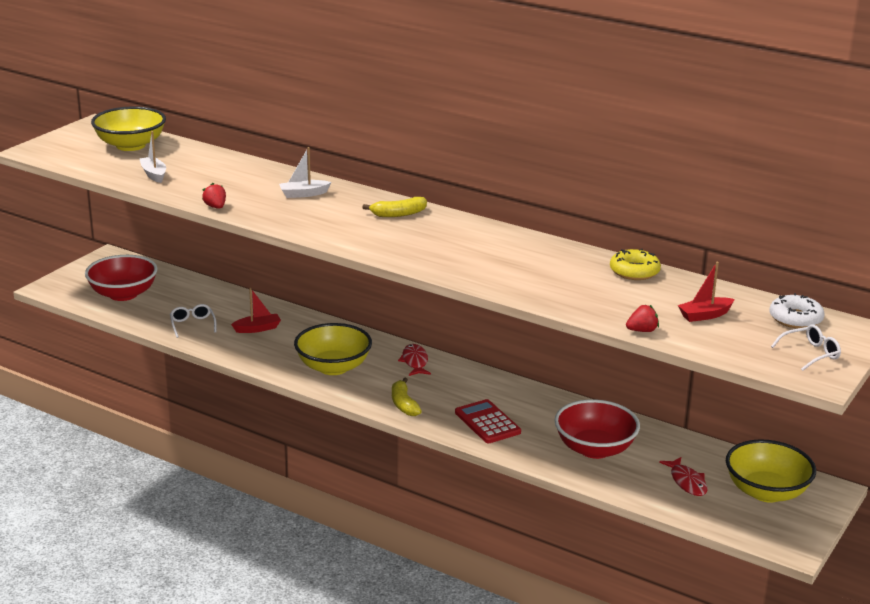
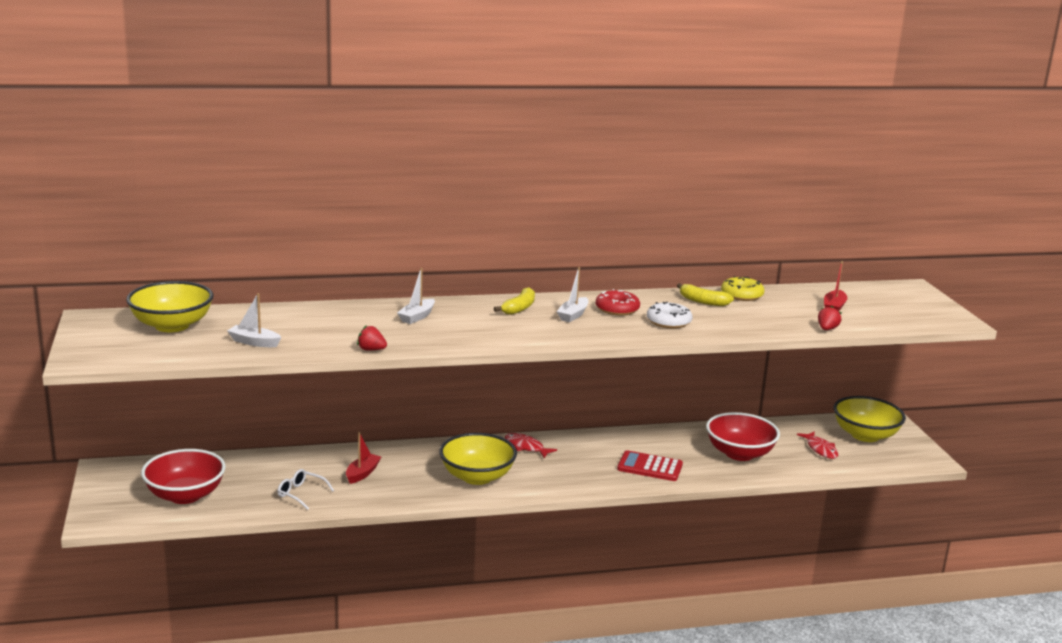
camera: 45 degrees left, 5 degrees down
yellow banana [392,377,422,416] -> yellow banana moved to [677,283,734,306]
red fish [659,457,707,496] -> red fish turned 45 degrees clockwise [797,431,838,459]
white donut [769,293,825,329] -> white donut moved to [647,302,693,328]
white glasses [771,324,841,371] -> none
none -> white boat [557,267,588,322]
none -> red donut [596,289,640,316]

